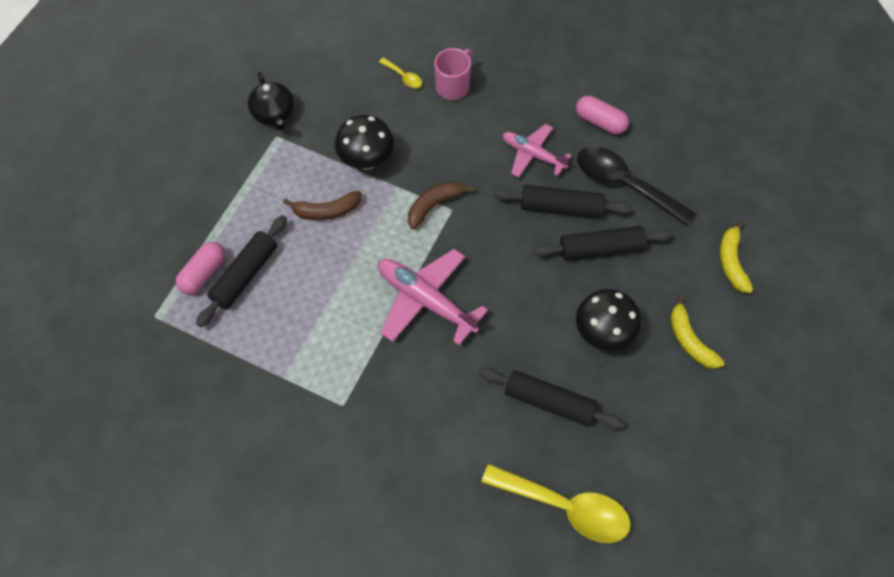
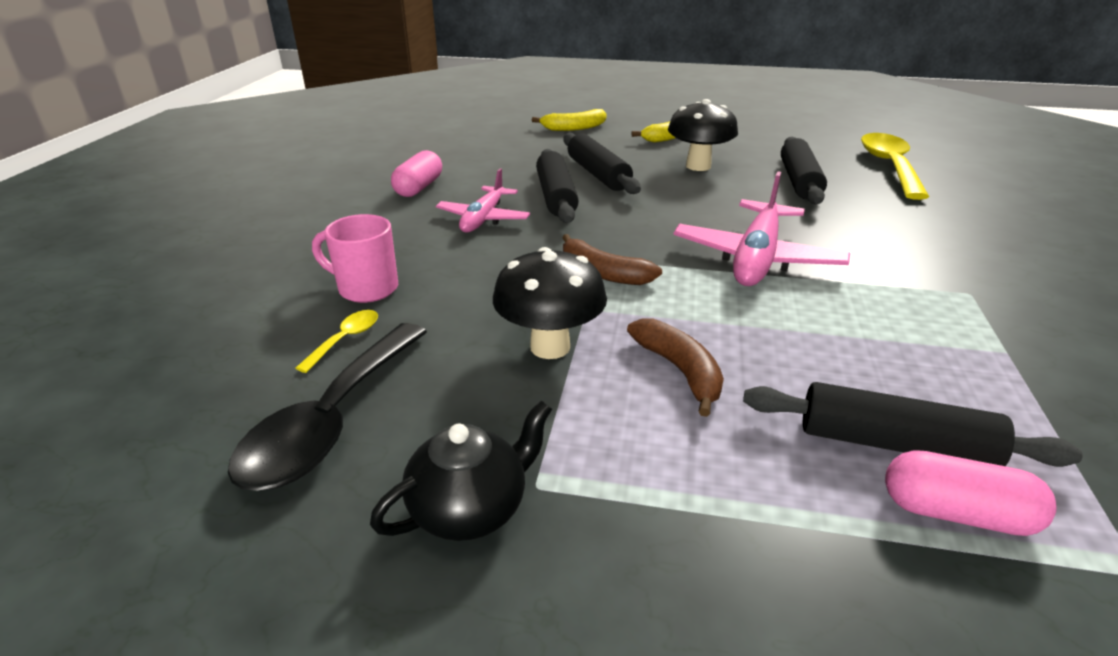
camera: 105 degrees left, 30 degrees down
black spoon [577,146,696,226] -> black spoon moved to [228,323,427,491]

